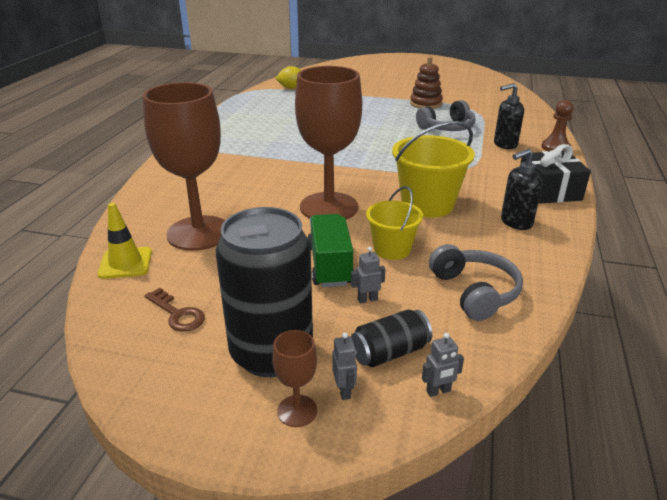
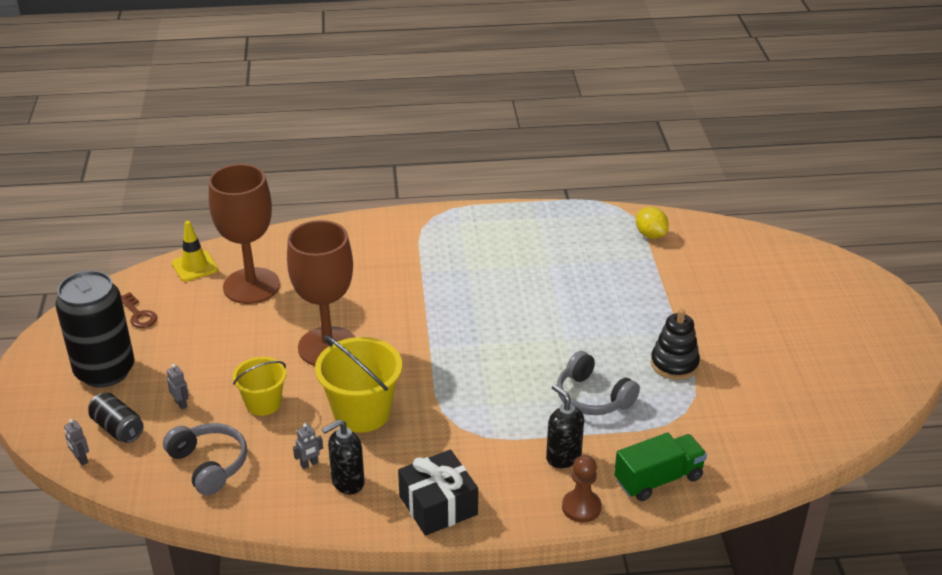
camera: 70 degrees right, 5 degrees up
brown key [145,288,205,332] -> brown key turned 60 degrees counterclockwise [121,292,157,328]
brown goblet [272,330,317,427] -> none
green truck [308,214,354,287] -> green truck moved to [614,433,707,501]
grey robot [332,333,357,400] -> grey robot moved to [293,423,323,469]
brown stacking toy [410,56,443,109] -> black stacking toy [651,309,700,380]
grey headphones [429,244,523,321] -> grey headphones turned 90 degrees counterclockwise [163,423,247,495]
black soap dispenser [501,148,542,230] -> black soap dispenser turned 75 degrees counterclockwise [322,419,365,495]

